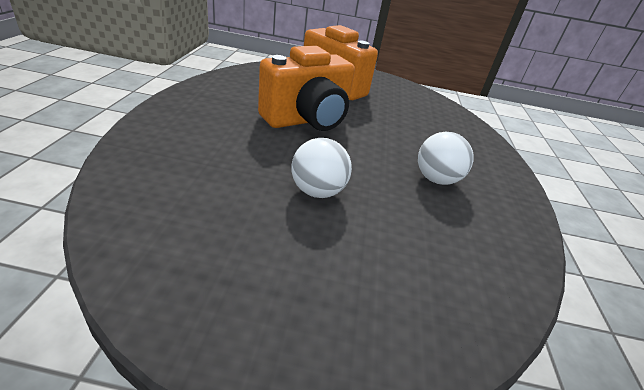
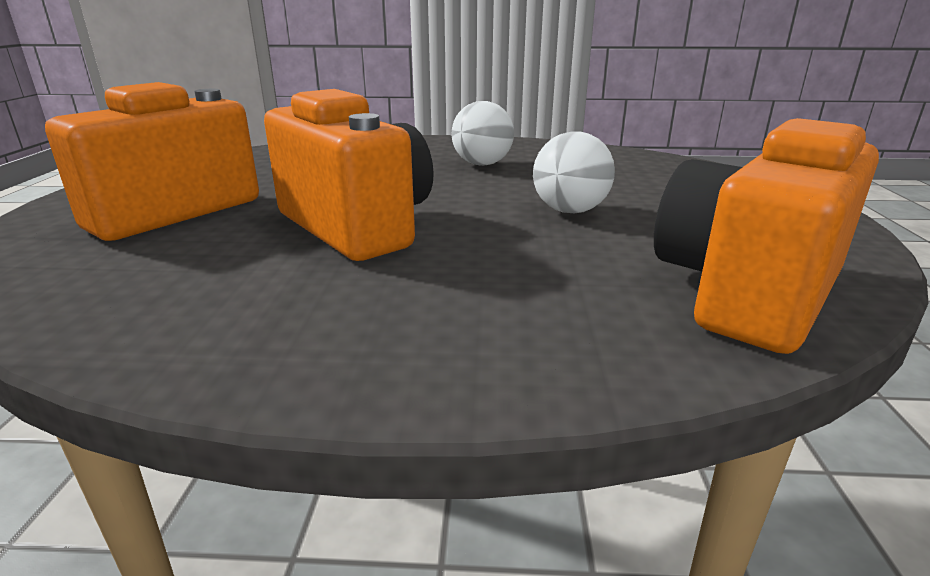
camera: 90 degrees left, 10 degrees down
none -> orange camera [654,118,879,354]

